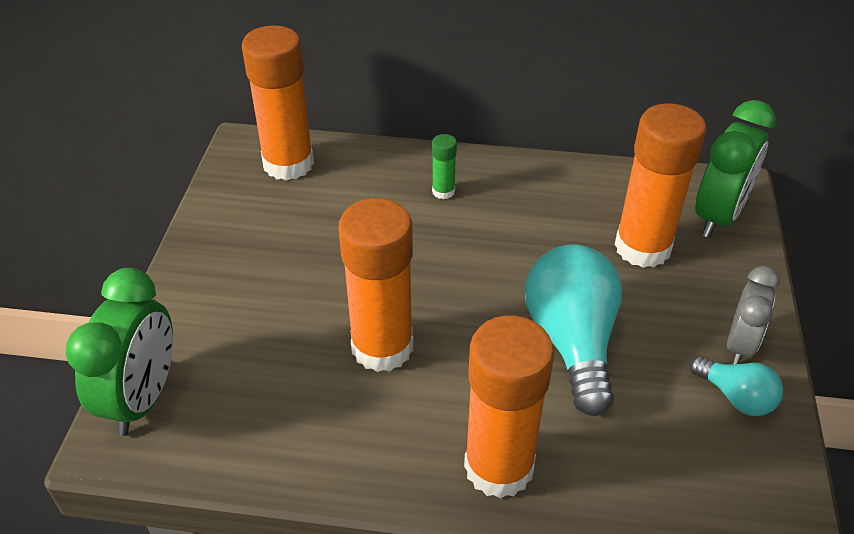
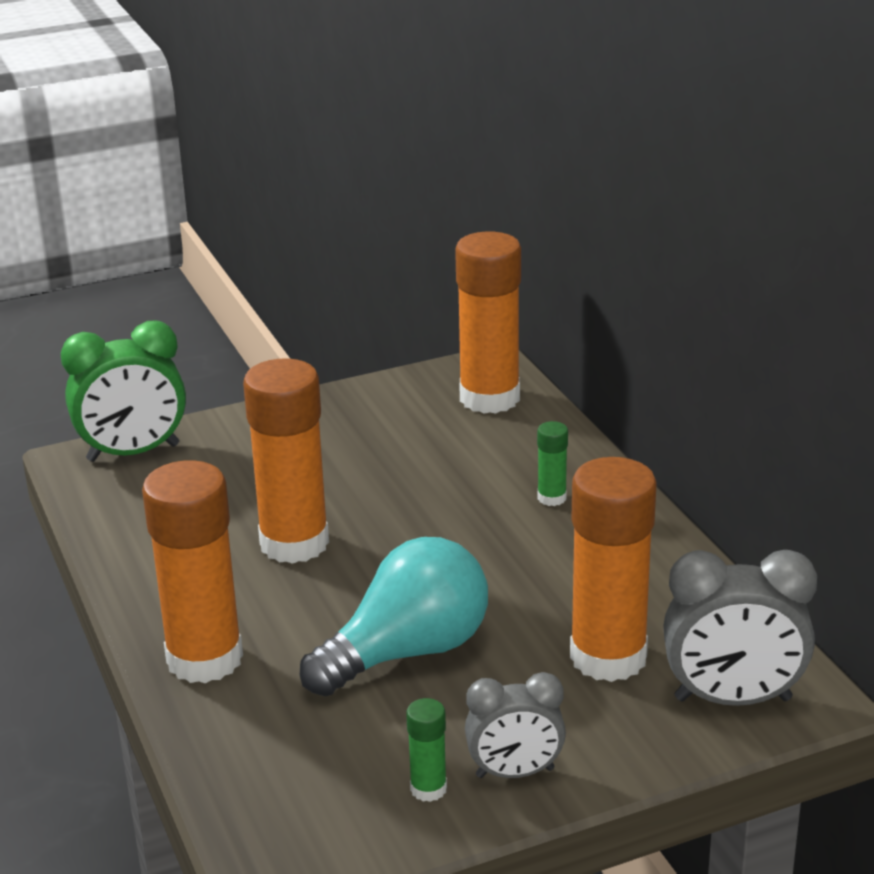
camera: 60 degrees right, 15 degrees down
turquoise light bulb [690,356,783,416] -> green glue stick [406,698,447,802]
green clock [695,100,776,238] -> grey clock [663,550,817,706]

